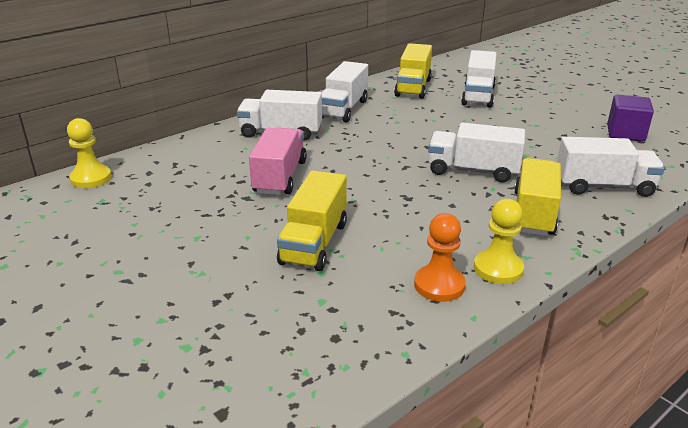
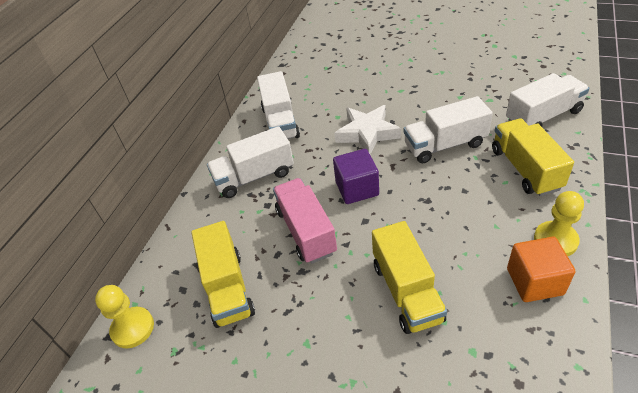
camera: 25 degrees left, 15 degrees up
yellow truck [394,43,432,99] -> yellow truck moved to [191,221,255,328]
orange pawn [414,213,466,302] -> orange cube [507,237,576,302]
white truck [461,50,497,108] -> none
purple cube [607,94,654,142] -> purple cube moved to [333,149,379,204]
none -> white star [334,105,401,154]

